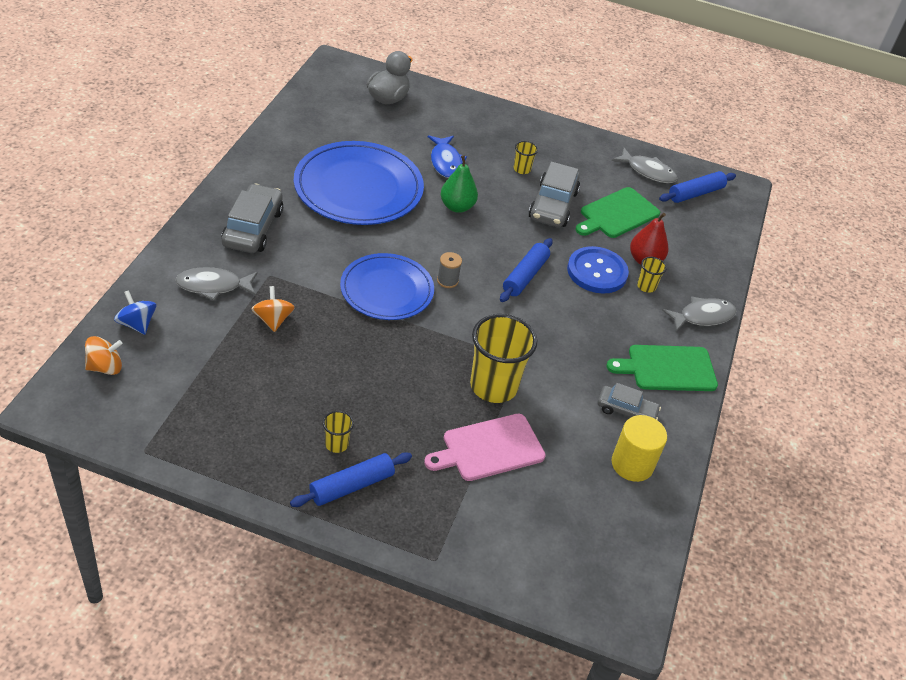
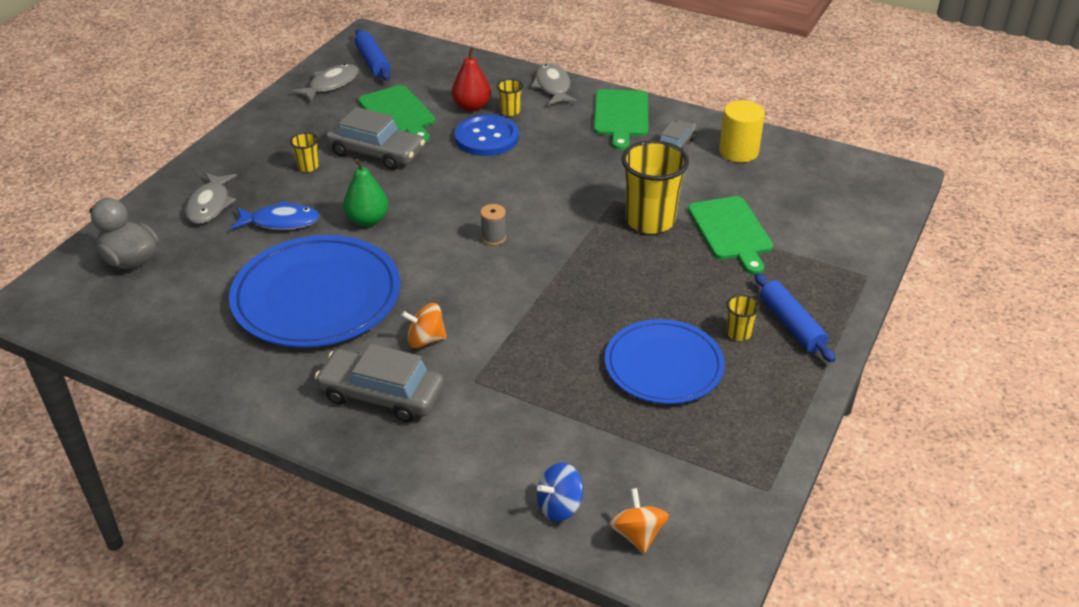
camera: 75 degrees left, 5 degrees down
grey fish [175,267,258,301] -> grey fish moved to [186,173,237,224]
orange spinning top [252,286,295,332] -> orange spinning top moved to [401,303,447,348]
blue plate [340,253,434,320] -> blue plate moved to [605,319,725,404]
pink cutting board [424,414,546,481] -> green cutting board [688,196,773,275]
blue rolling pin [500,238,553,302] -> none

